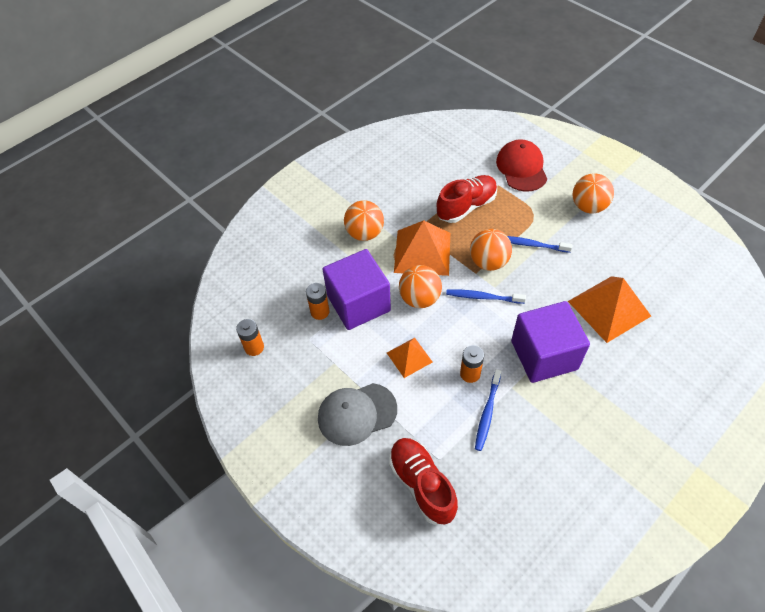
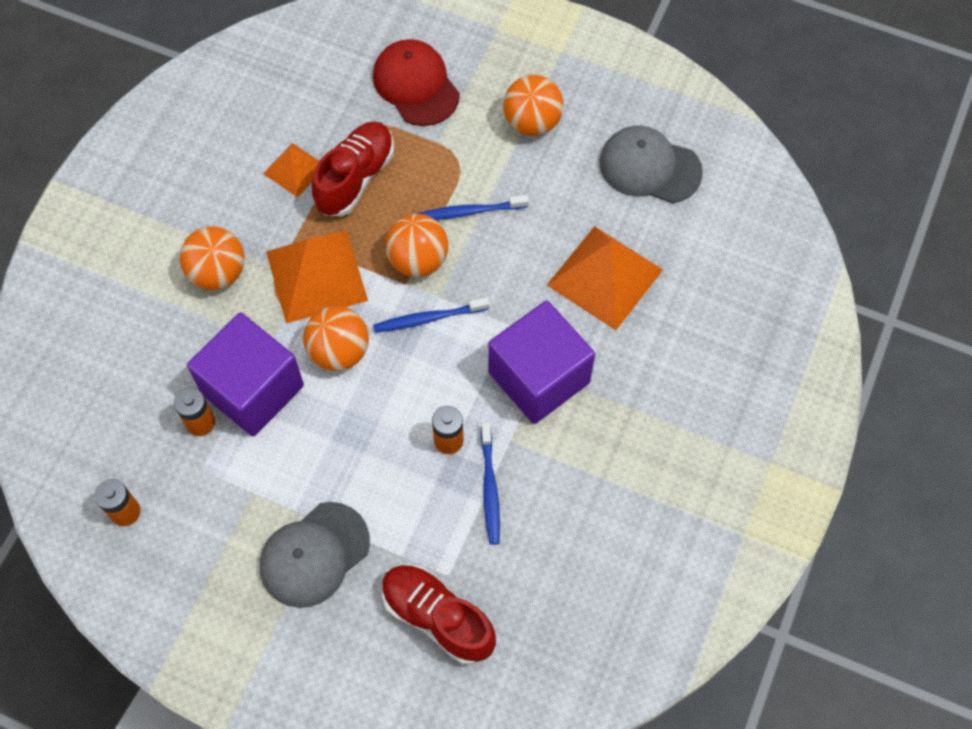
camera: 25 degrees left, 10 degrees up
orange pyramid [387,338,432,378] -> orange pyramid moved to [263,143,319,197]
none -> grey cap [599,126,703,203]

